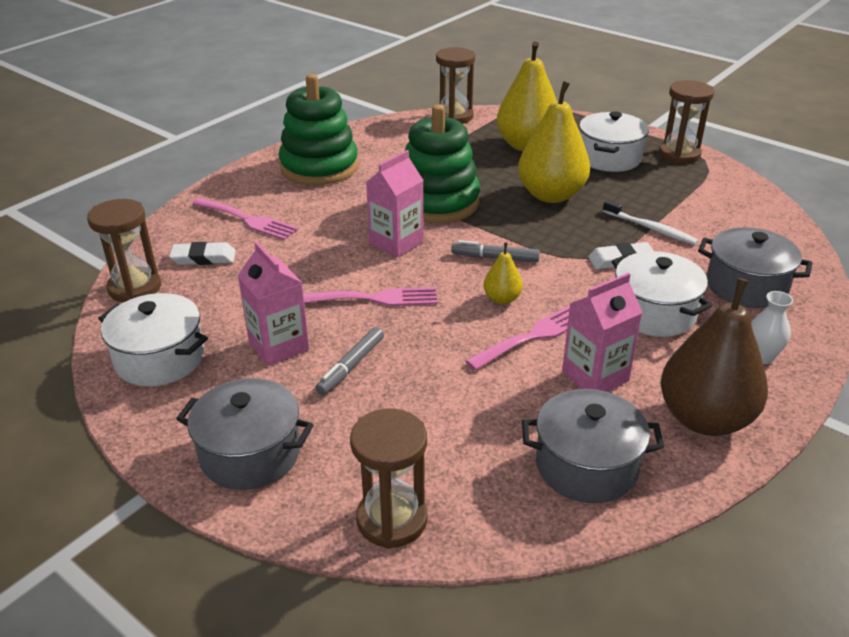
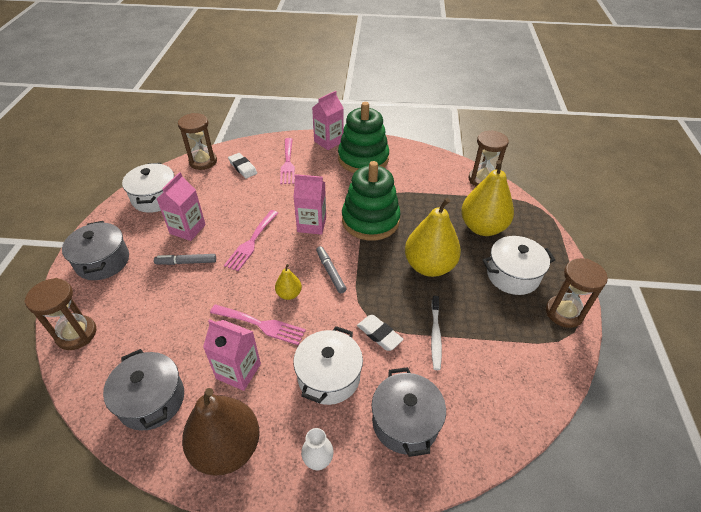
camera: 55 degrees right, 10 degrees up
pink fork [303,287,437,306] -> pink fork turned 60 degrees clockwise [224,210,278,271]
none -> pink carton [312,91,344,150]

